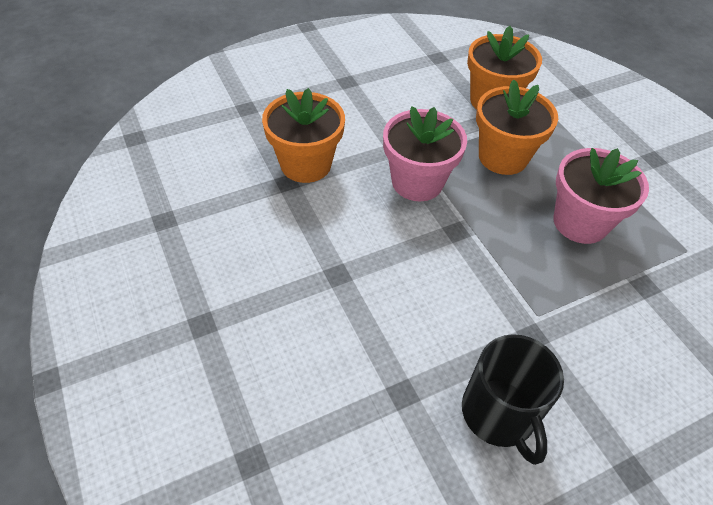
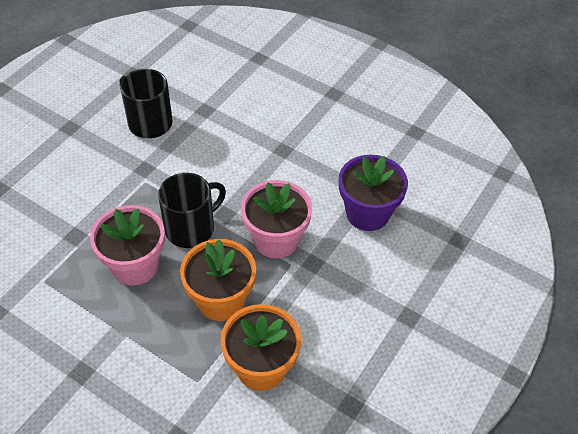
camera: 150 degrees right, 0 degrees up
orange flower pot [262,88,345,183] -> purple flower pot [339,155,408,231]
none -> black mug [158,173,226,248]

